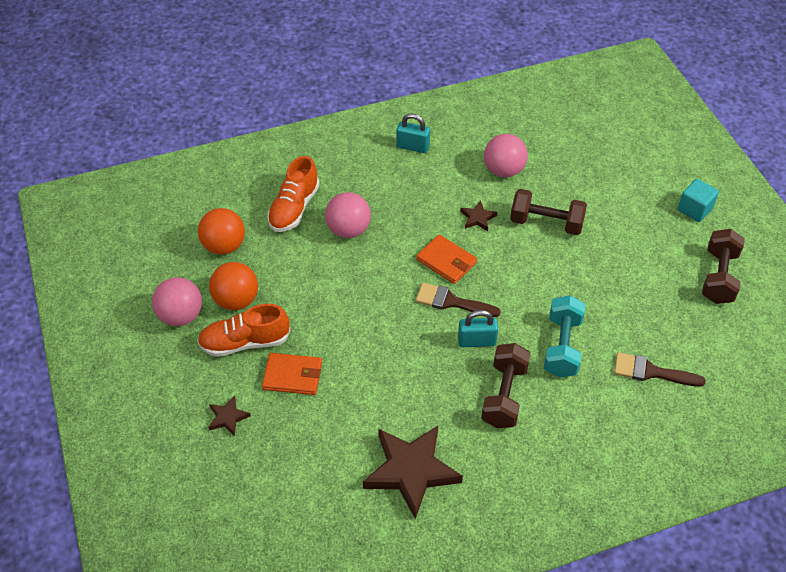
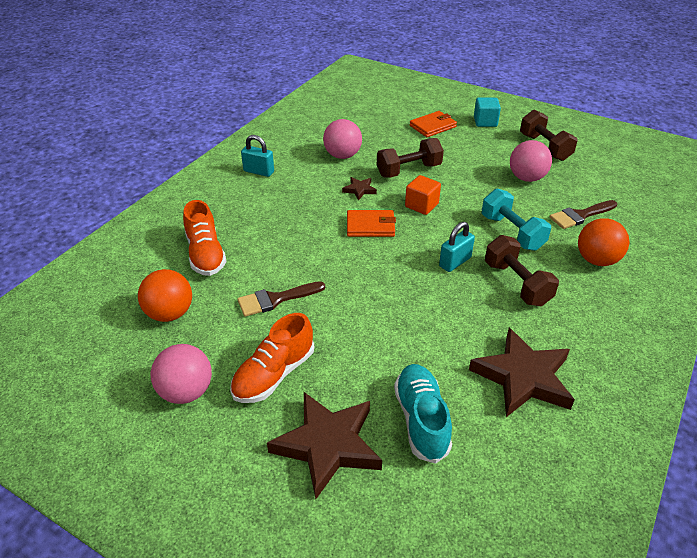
camera: 40 degrees left, 10 degrees down
brown star [208,396,251,436] -> brown star [267,392,382,499], size x2.20
orange ball [209,262,258,310] -> orange ball moved to [578,218,629,266]
orange wallet [262,353,322,395] -> orange wallet moved to [409,111,457,137]
pink ball [325,192,371,238] -> pink ball moved to [510,140,552,182]
turquoise padlock [396,113,430,153] -> turquoise padlock turned 45 degrees clockwise [241,135,274,177]
brown brush [416,282,501,317] -> brown brush moved to [238,281,325,317]
none -> turquoise shoe [394,364,452,464]
none -> orange cube [405,175,441,215]

